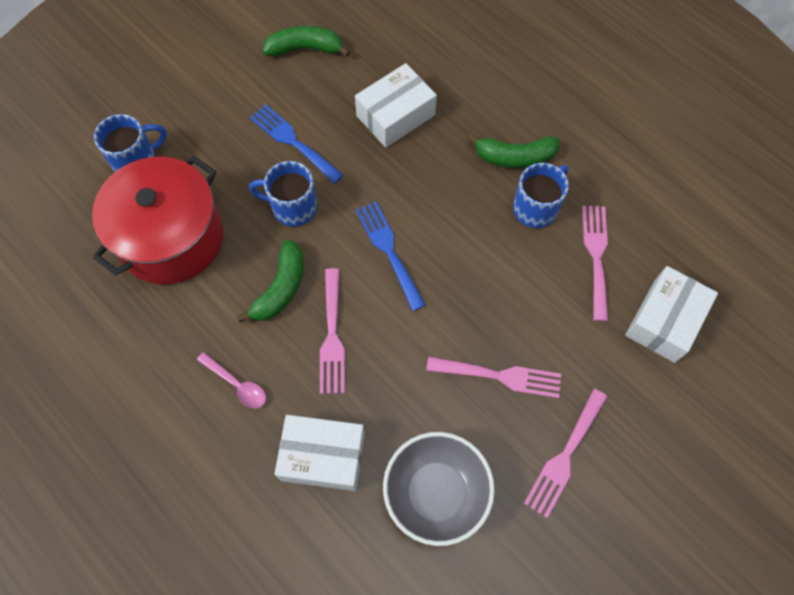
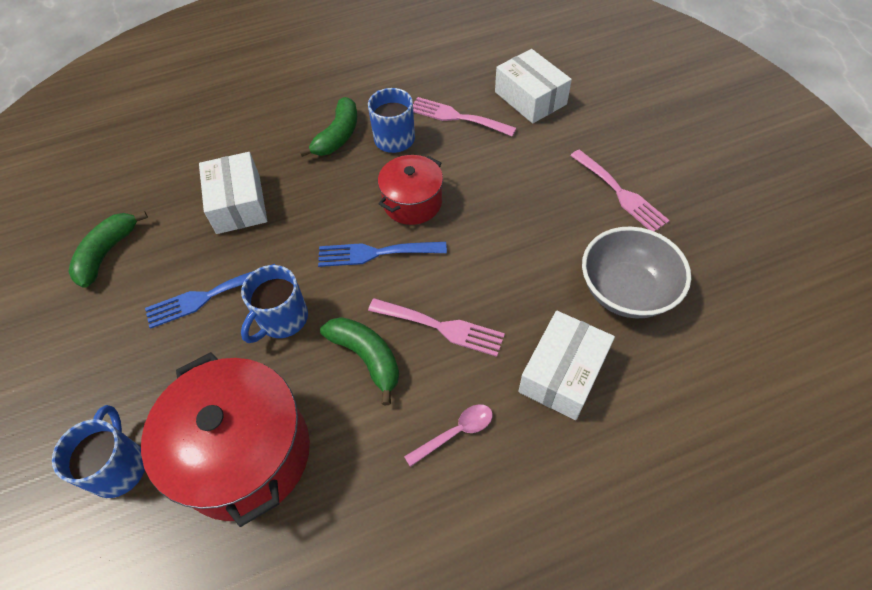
camera: 65 degrees left, 10 degrees down
pink fork [426,357,561,398] -> none
none -> red pot [378,155,443,225]

